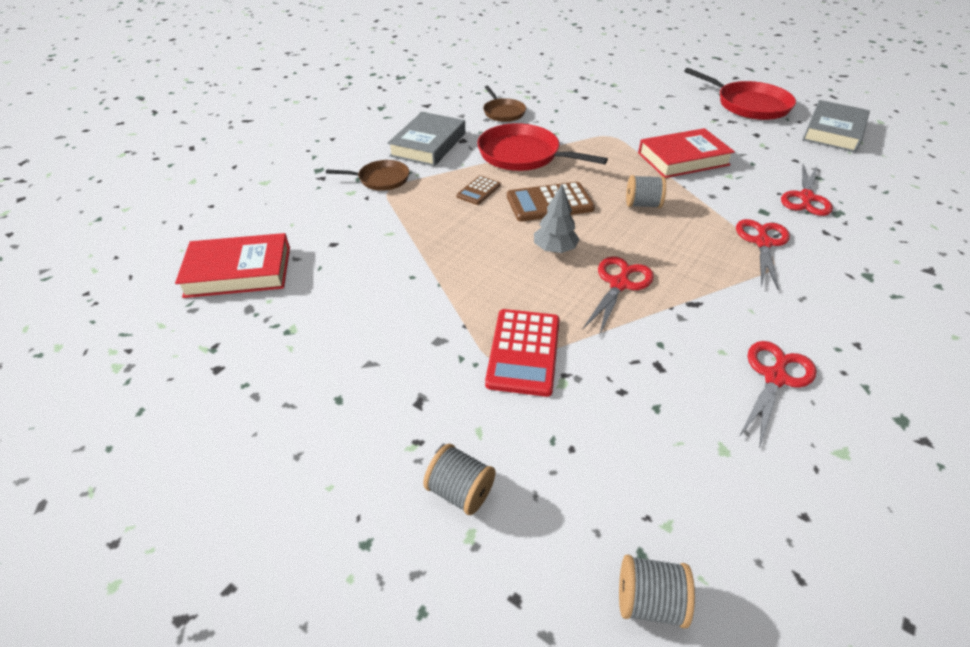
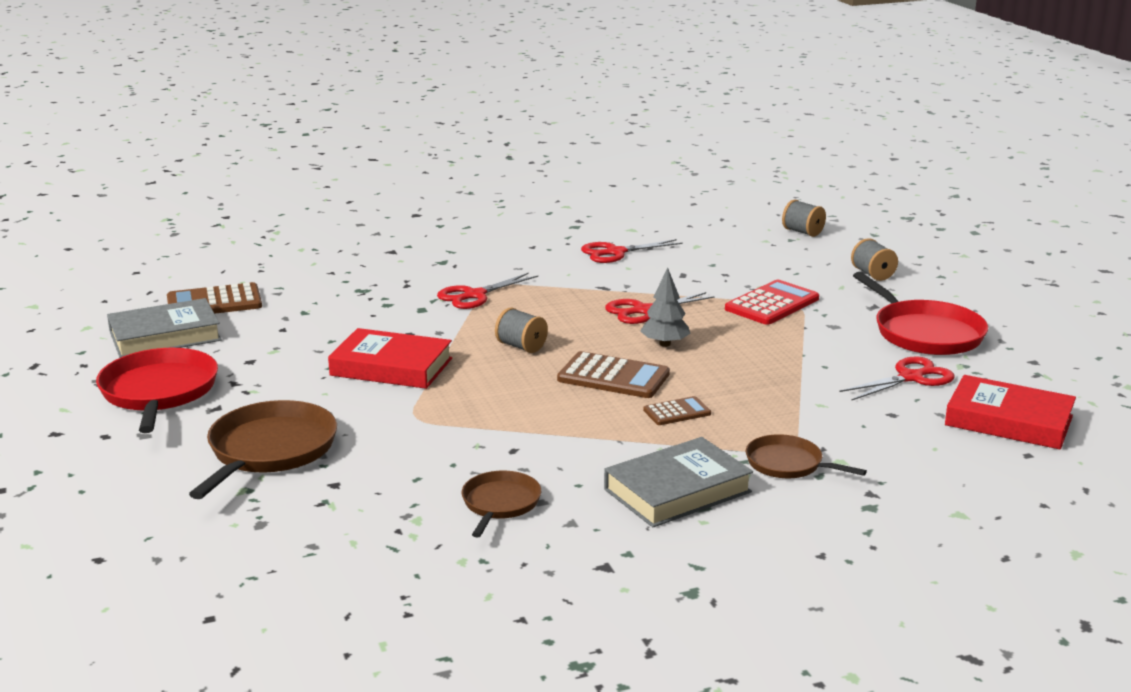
camera: 145 degrees left, 20 degrees down
red pan [477,123,608,171] -> red pan moved to [853,272,988,355]
red scissors [781,164,833,216] -> red scissors moved to [839,356,954,401]
none -> brown calculator [167,282,262,314]
none -> brown pan [189,400,337,499]

